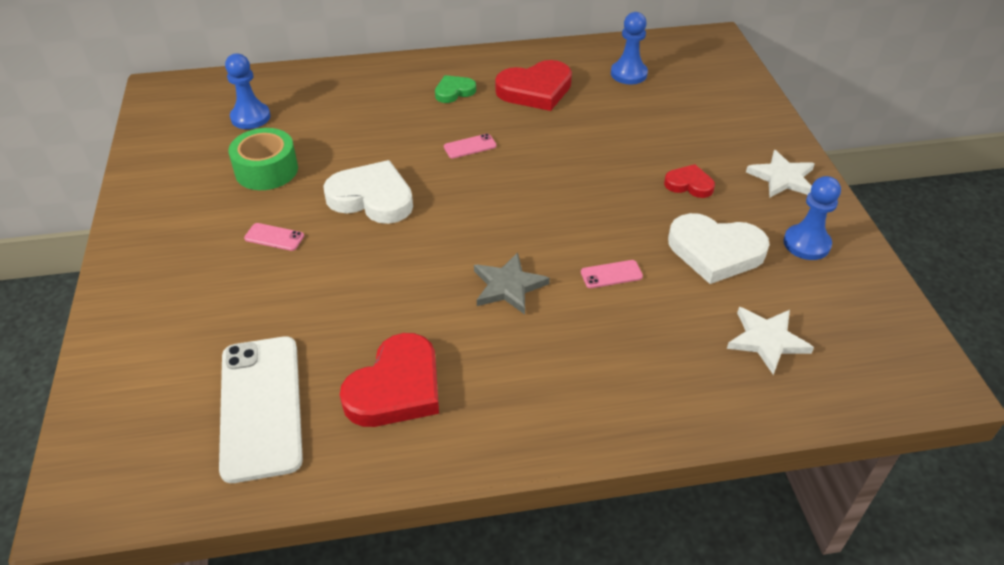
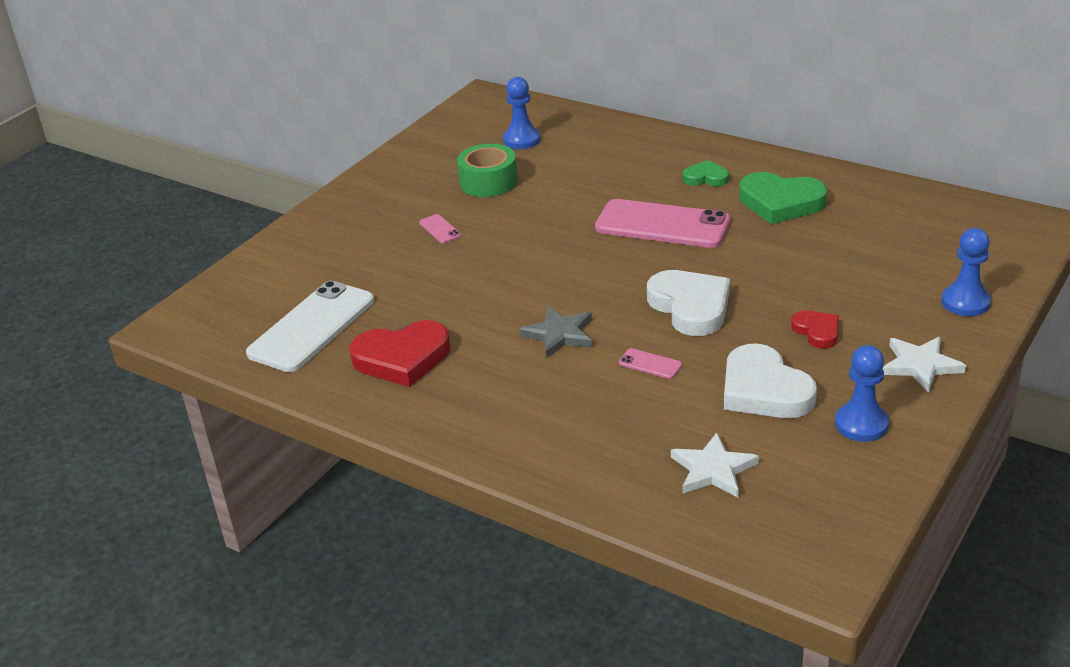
camera: 45 degrees right, 10 degrees down
white heart [323,160,413,224] -> white heart moved to [647,270,730,336]
pink phone [444,134,497,159] -> pink phone [595,199,730,248], size x2.46
red heart [495,60,572,111] -> green heart [739,172,827,224]
blue pawn [611,12,648,84] -> blue pawn moved to [941,228,991,316]

